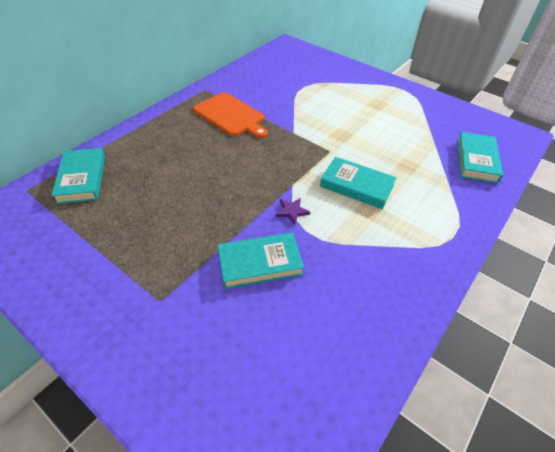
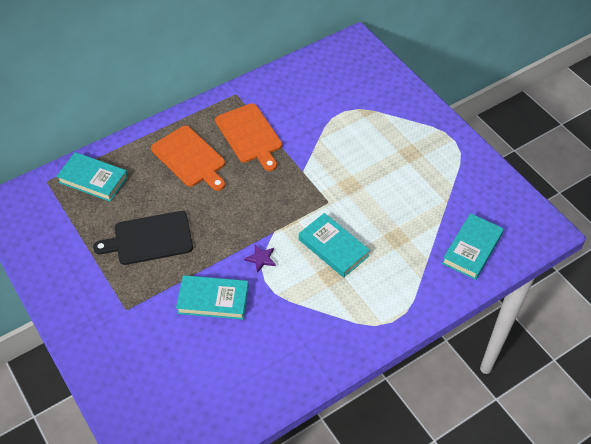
camera: 20 degrees right, 5 degrees up
turquoise book [51,148,105,204] -> turquoise book turned 75 degrees counterclockwise [56,152,128,202]
none -> black cutting board [93,211,193,265]
none -> orange cutting board [151,126,225,191]

